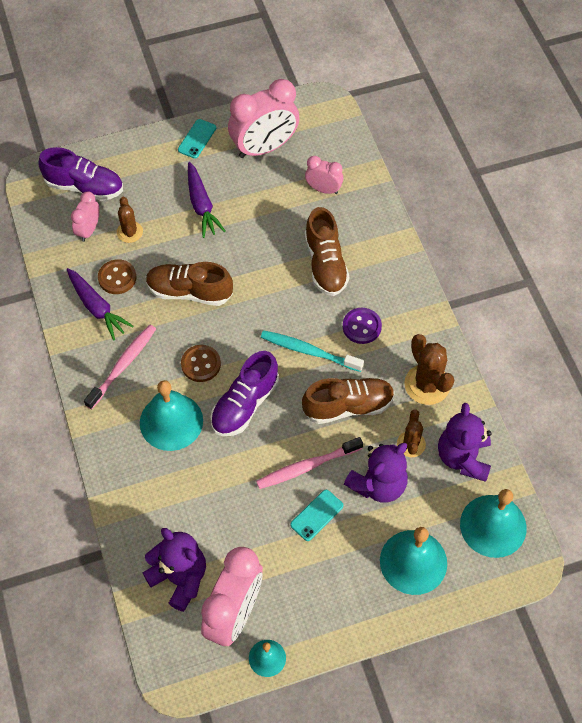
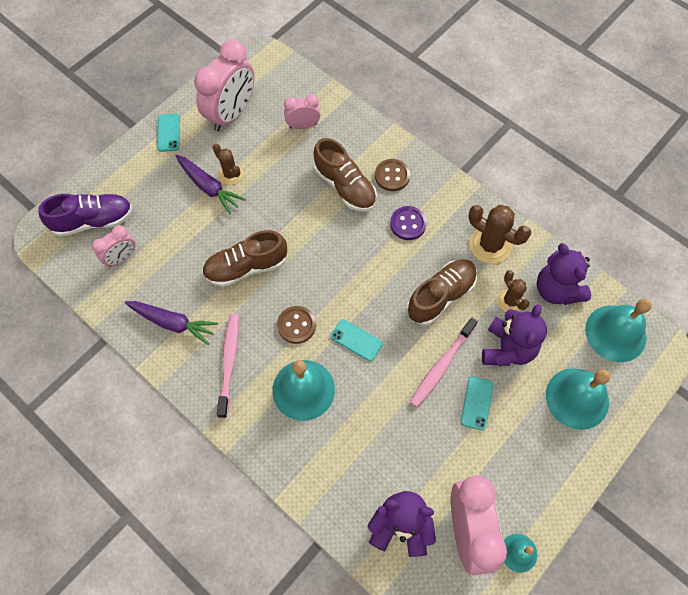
camera: 30 degrees left, 5 degrees up
pink clock [71,191,99,242] -> pink clock turned 120 degrees counterclockwise [92,225,135,267]
brown button [98,259,136,294] -> brown button moved to [375,159,410,191]
brown cactus [117,197,143,243] -> brown cactus moved to [212,144,243,185]
purple shoe [211,351,279,436] -> turquoise phone [330,319,383,362]
turquoise toothbrush [261,330,364,372] -> none

